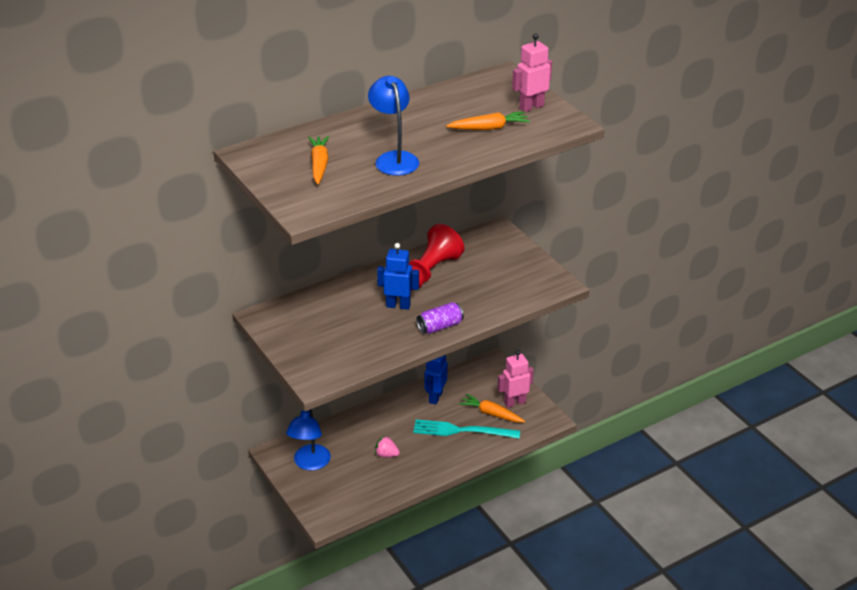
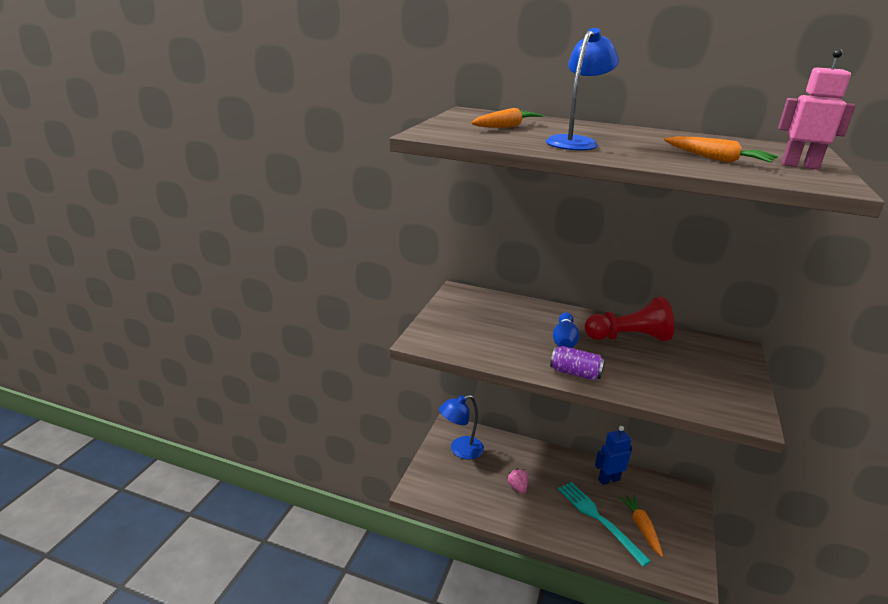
camera: 50 degrees right, 10 degrees down
blue robot [377,243,419,310] -> blue bowling pin [553,312,579,348]
pink robot [498,350,534,408] -> none

